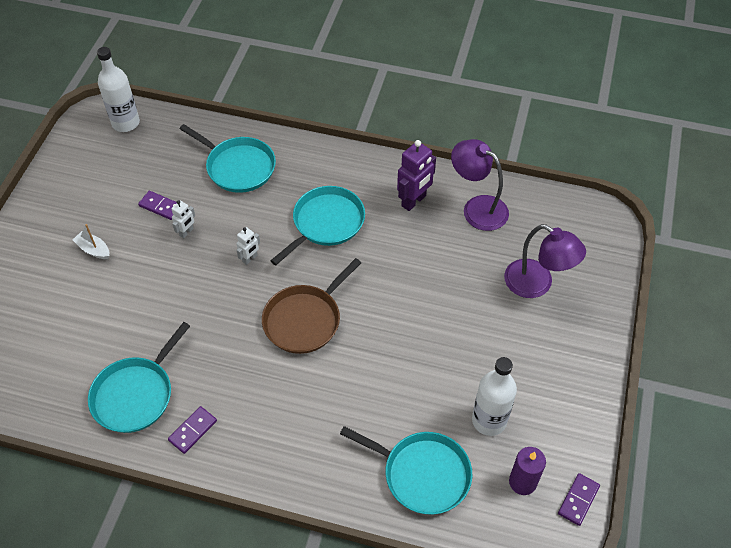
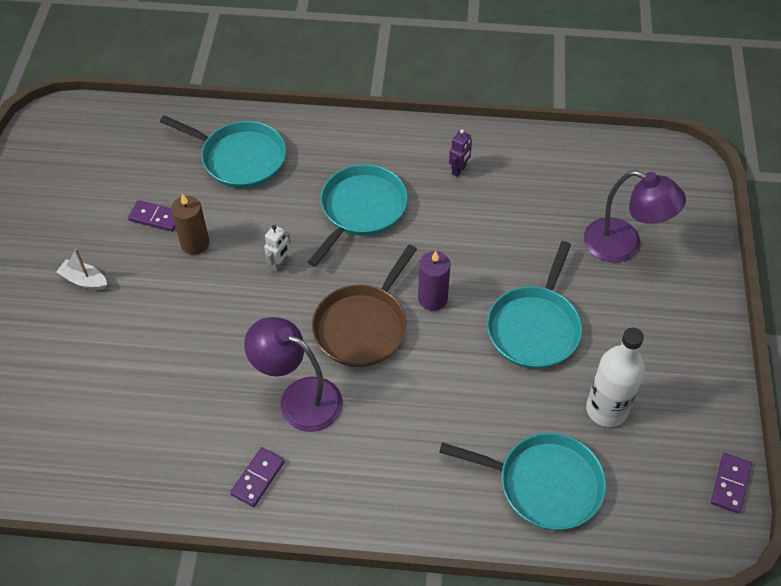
camera: 10 degrees left, 0 degrees up
turquoise pan [88,322,190,433] -> turquoise pan moved to [487,241,582,369]
white bottle [97,47,140,132] -> none
white robot [172,200,195,238] -> brown candle [171,194,210,255]
purple robot [397,140,436,211] -> purple robot [449,129,472,177], size x0.55
purple lamp [451,139,509,231] -> purple lamp moved to [244,317,343,432]
purple candle [509,447,546,495] -> purple candle moved to [418,251,451,311]

